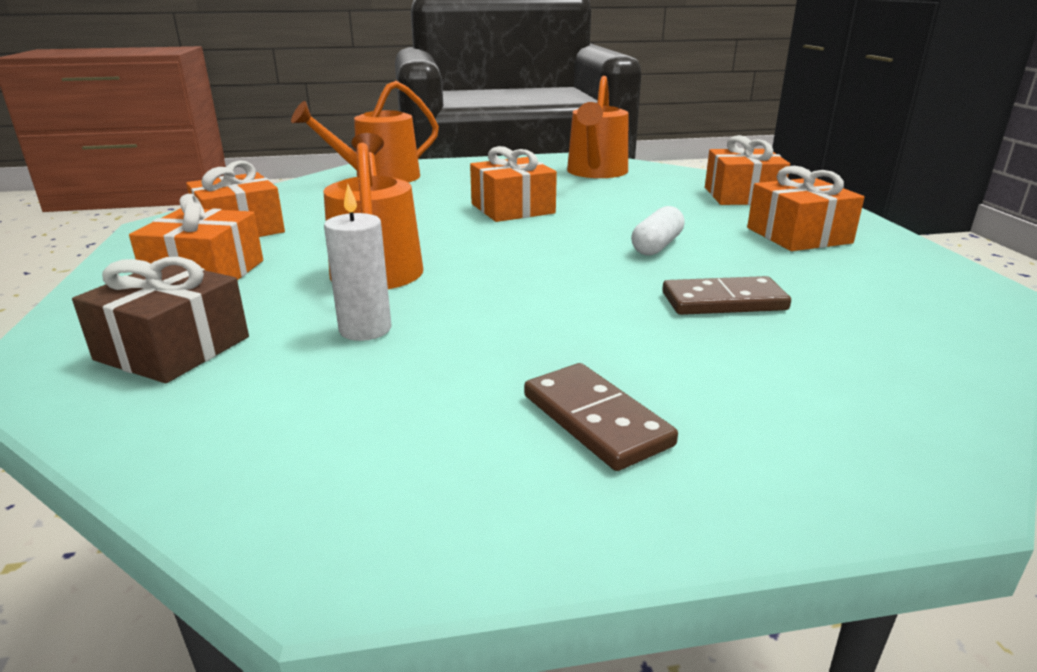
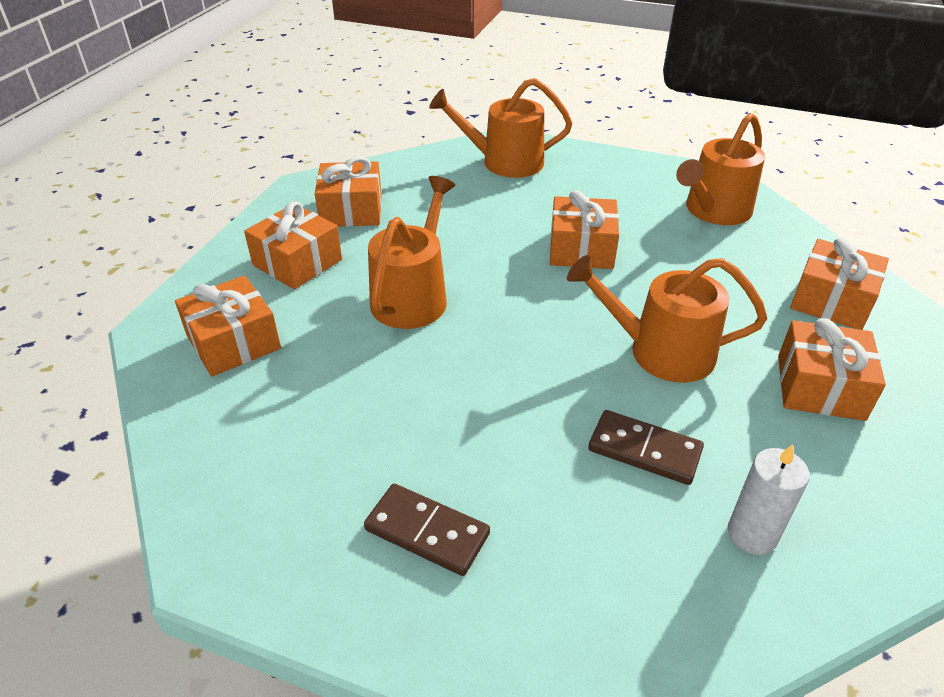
camera: 30 degrees right, 15 degrees up
brown gift [72,257,249,383] -> orange gift [175,275,281,377]
white candle [324,184,391,341] -> white candle moved to [728,444,810,555]
brown domino [524,363,678,471] -> brown domino turned 60 degrees counterclockwise [364,484,490,576]
white capsule [631,206,685,256] -> orange watering can [567,255,767,383]

